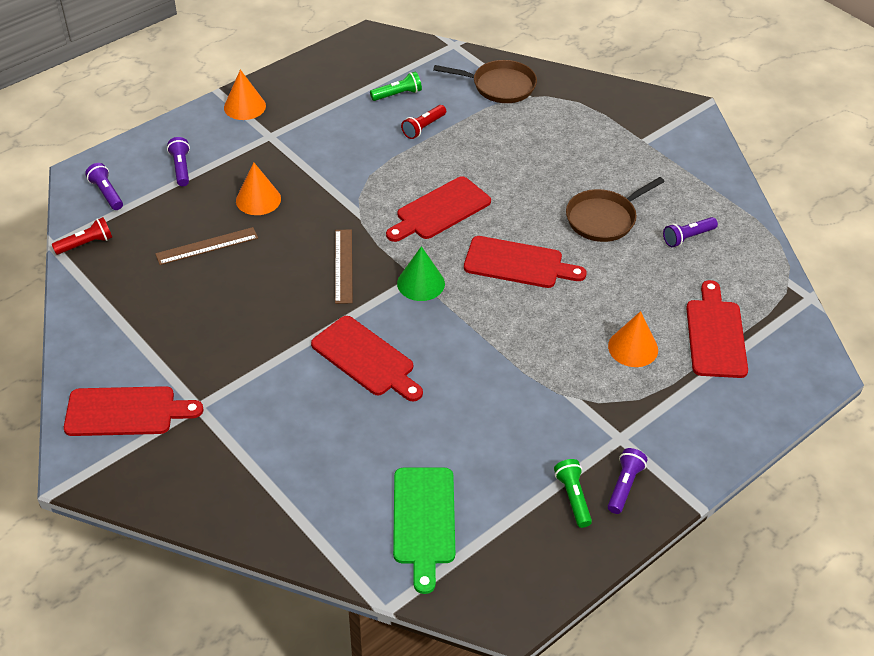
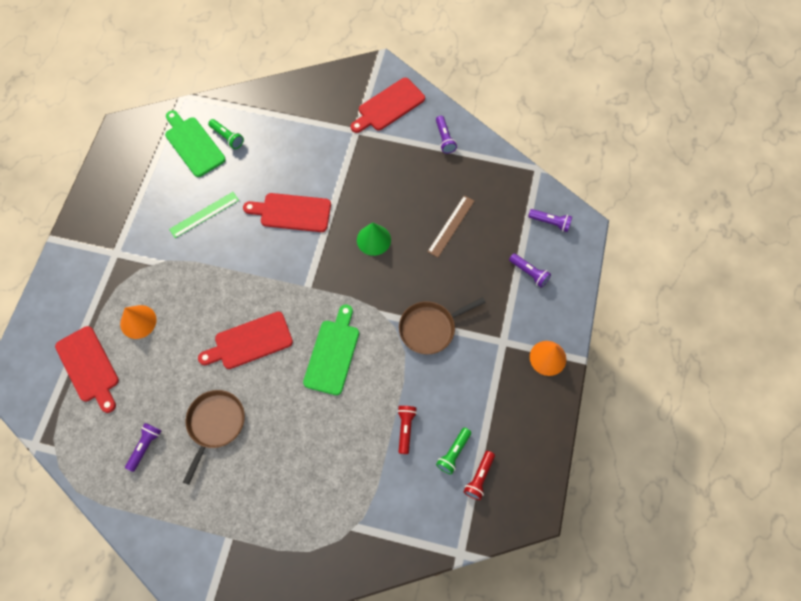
camera: 145 degrees right, 20 degrees up
red flashlight [51,217,112,255] -> red flashlight moved to [464,451,495,500]
orange cone [236,163,281,215] -> none
brown ruler [335,229,353,304] -> none
red cutting board [386,176,491,242] -> green cutting board [303,304,359,395]
green cone [397,246,445,301] -> green cone moved to [357,222,391,256]
brown pan [433,60,537,103] -> brown pan moved to [399,297,486,354]
green flashlight [554,459,592,528] -> green flashlight moved to [208,119,244,149]
purple flashlight [608,448,648,514] -> purple flashlight moved to [436,116,457,154]
none -> green ruler [169,192,239,238]

